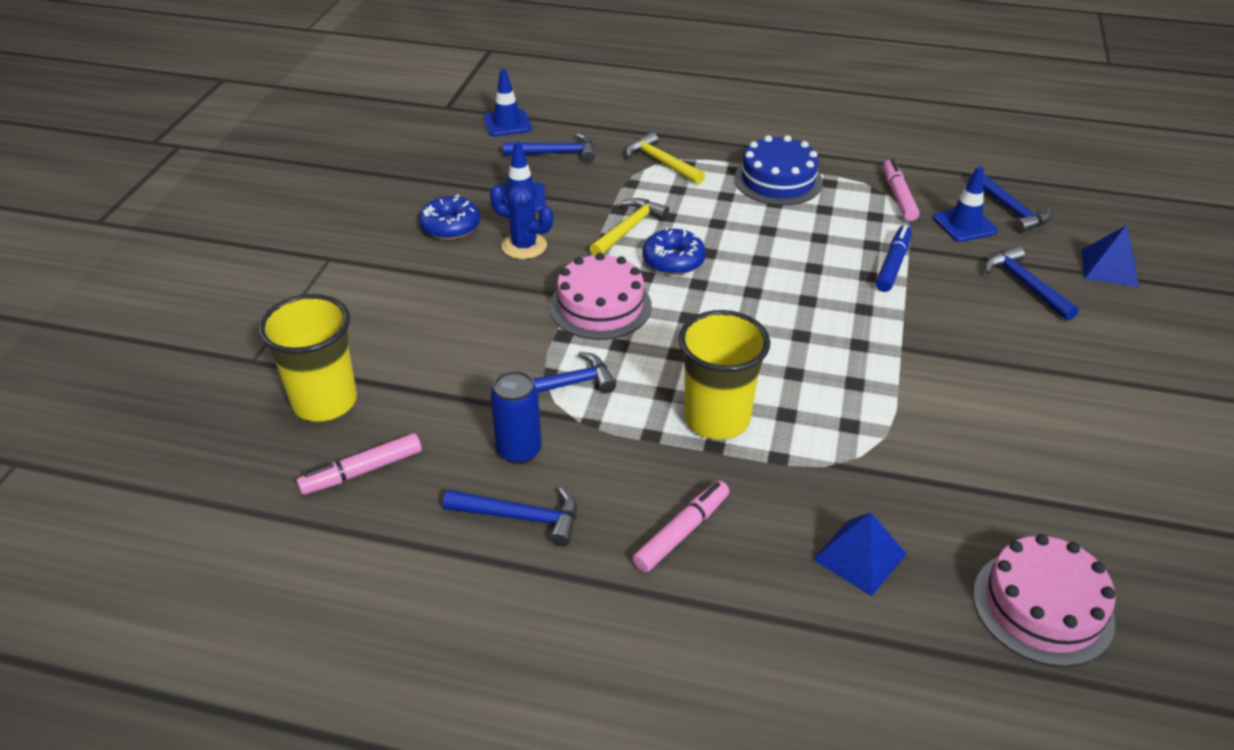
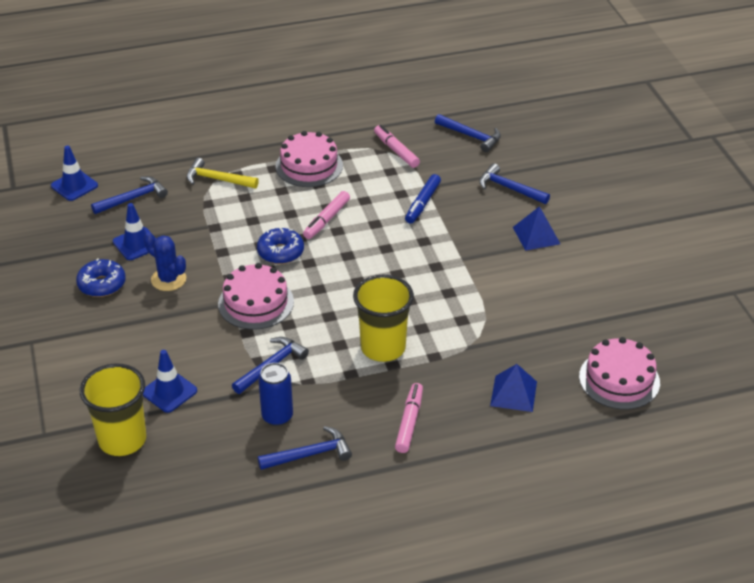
camera: 30 degrees left, 0 degrees up
pink marker [296,433,422,495] -> pink marker moved to [303,191,350,239]
blue cactus [490,184,553,259] -> blue cactus turned 45 degrees clockwise [144,232,186,291]
yellow hammer [589,198,669,256] -> none
blue cake [734,135,823,205] -> pink cake [275,131,343,187]
blue marker [876,225,912,292] -> blue marker turned 150 degrees counterclockwise [405,174,441,224]
blue traffic cone [933,166,998,242] -> blue traffic cone moved to [143,350,197,413]
blue pyramid [1082,225,1139,287] -> blue pyramid moved to [513,206,560,251]

